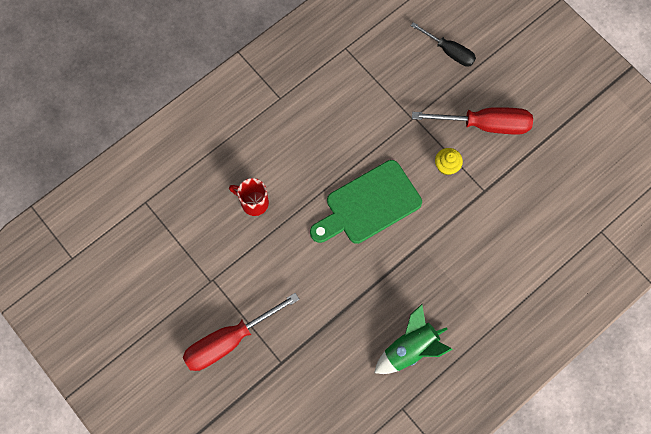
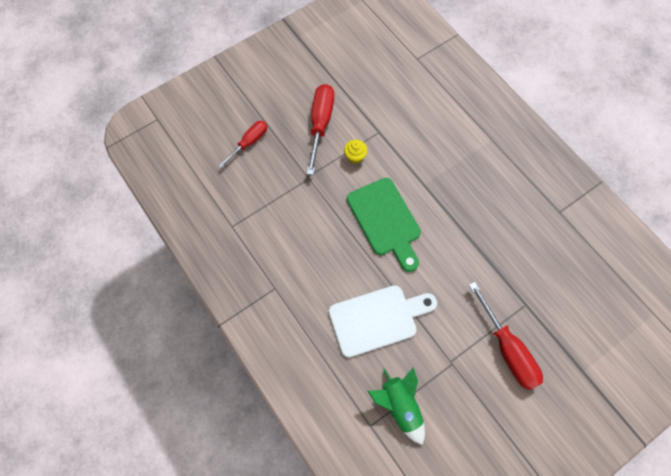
camera: 85 degrees left, 5 degrees down
red mug [229,178,269,216] -> white cutting board [329,285,437,357]
green rocket [374,304,453,374] -> green rocket moved to [367,367,425,445]
black screwdriver [411,22,476,67] -> red screwdriver [218,121,267,168]

